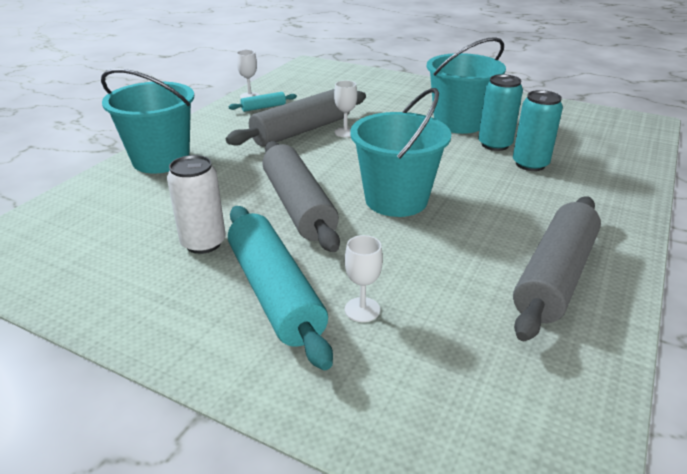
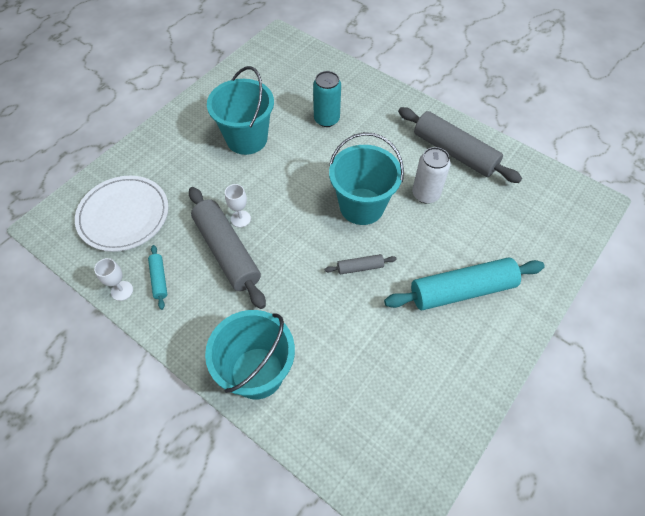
camera: 80 degrees left, 25 degrees up
white can [167,155,226,254] -> white can moved to [412,147,451,204]
grey rolling pin [262,141,340,252] -> grey rolling pin [324,254,397,275], size x0.45
white goblet [345,235,383,322] -> none
turquoise can [478,74,523,151] -> none
none -> white plate [75,176,168,252]

